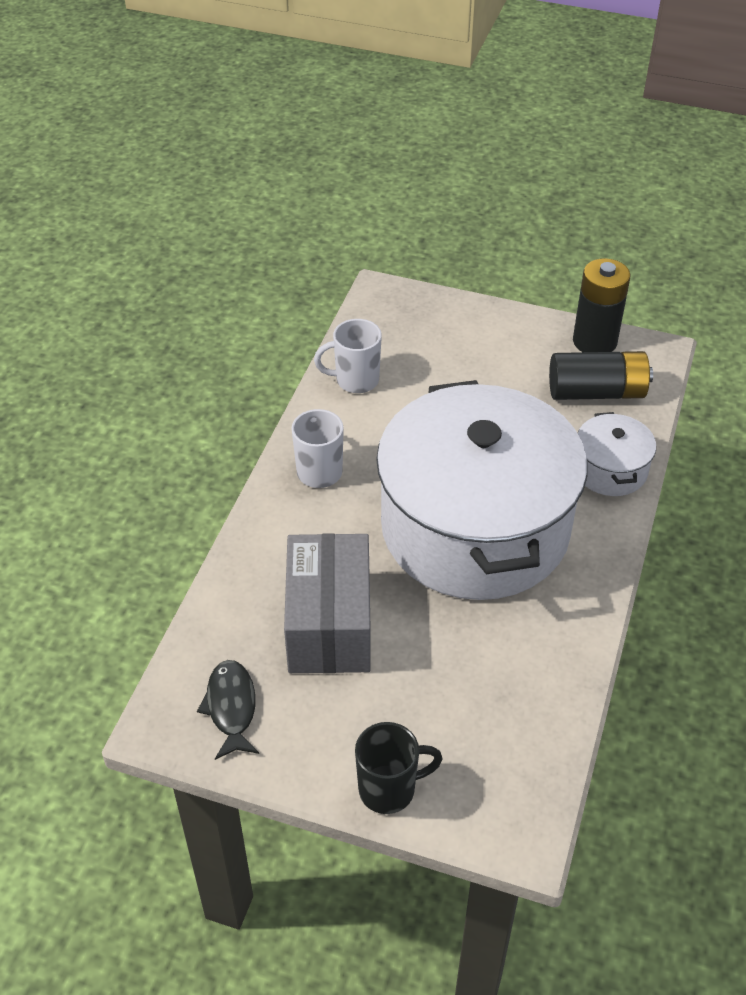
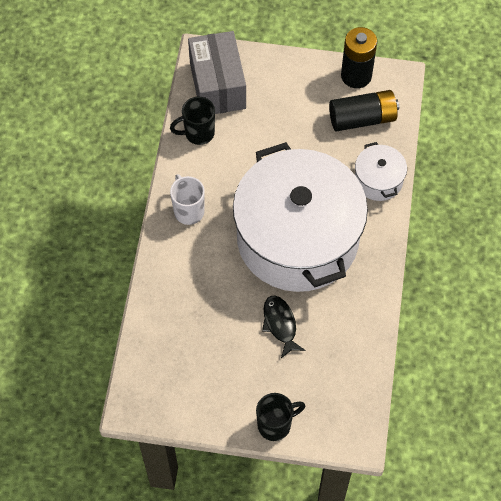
camera: 10 degrees left, 15 degrees up
black fish [197,660,259,760] -> black fish moved to [262,296,305,358]
grey box [284,533,371,673] -> grey box moved to [188,31,246,114]
white mug [314,319,382,393] -> black mug [170,97,215,145]

